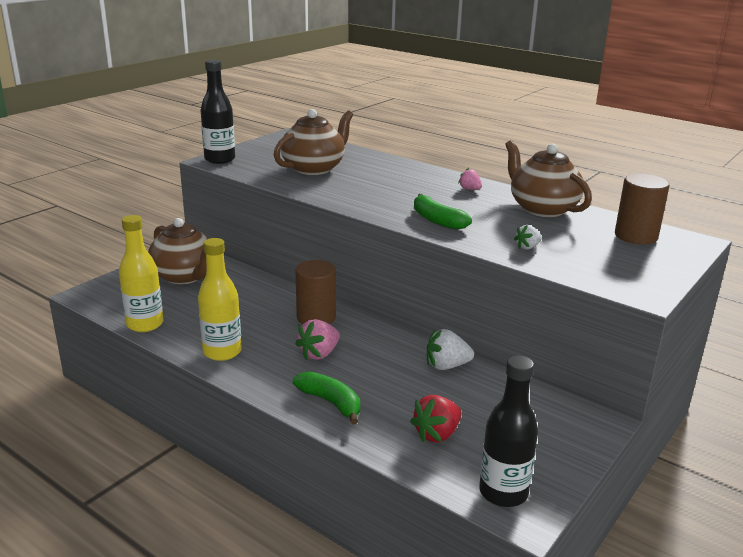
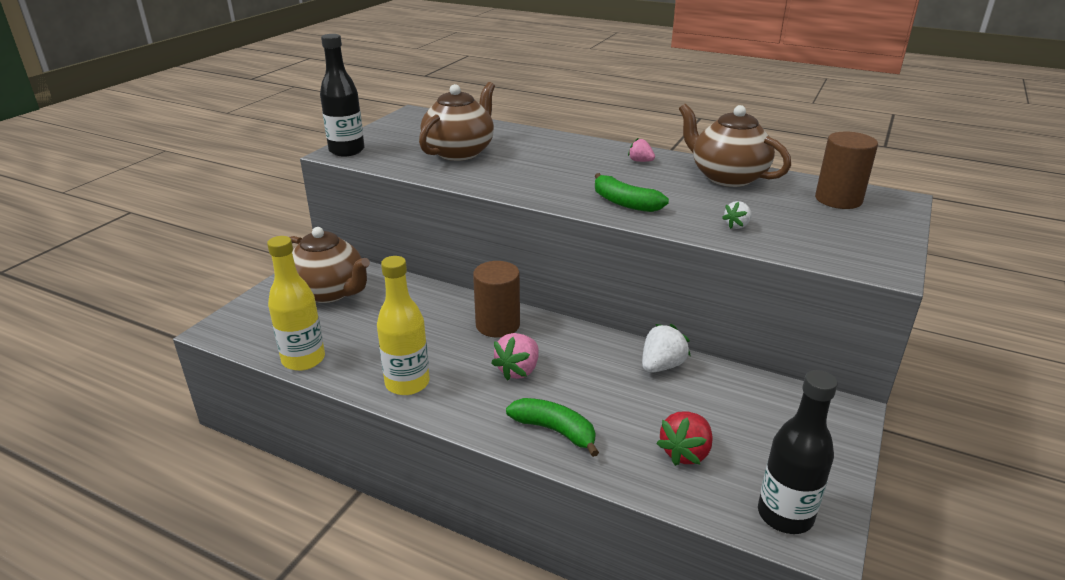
camera: 10 degrees left, 5 degrees up
white strawberry [427,329,474,370] -> white strawberry turned 150 degrees clockwise [642,324,690,373]

